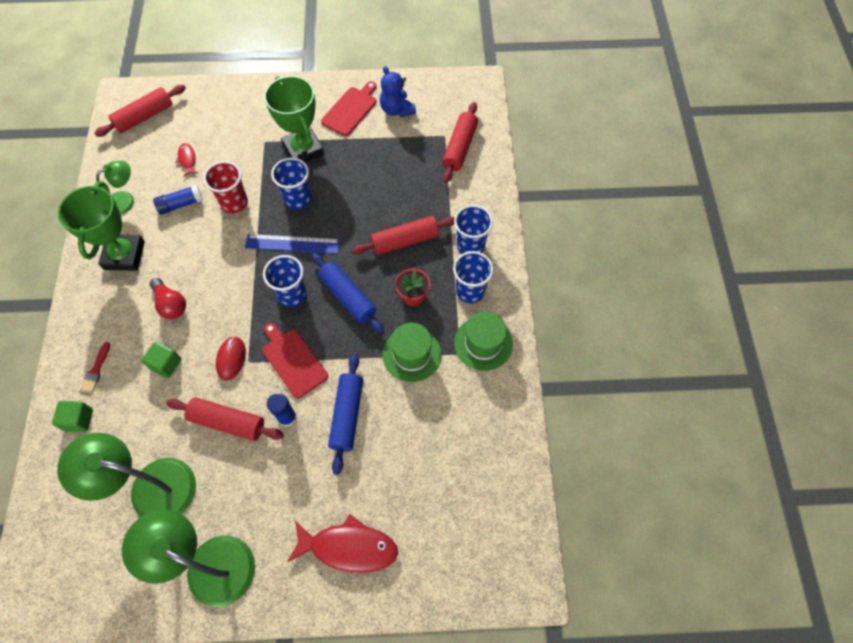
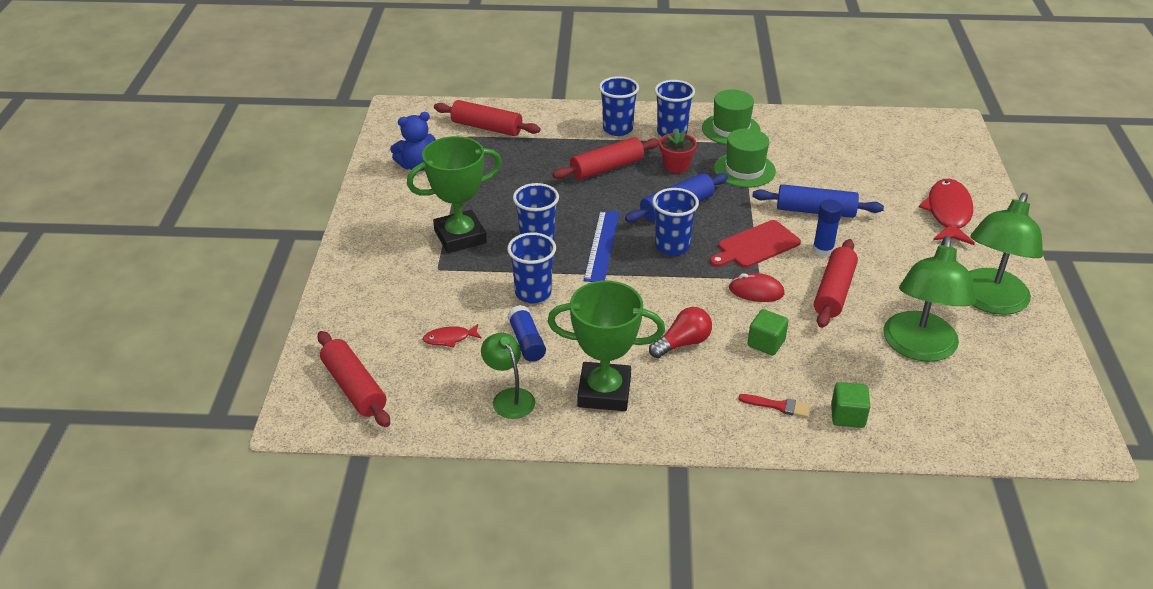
camera: 85 degrees left, 25 degrees down
red cup [203,161,248,214] -> blue cup [507,232,556,303]
red cutting board [321,81,377,136] -> none
red rolling pin [352,216,455,255] -> red rolling pin turned 75 degrees clockwise [552,137,659,180]

